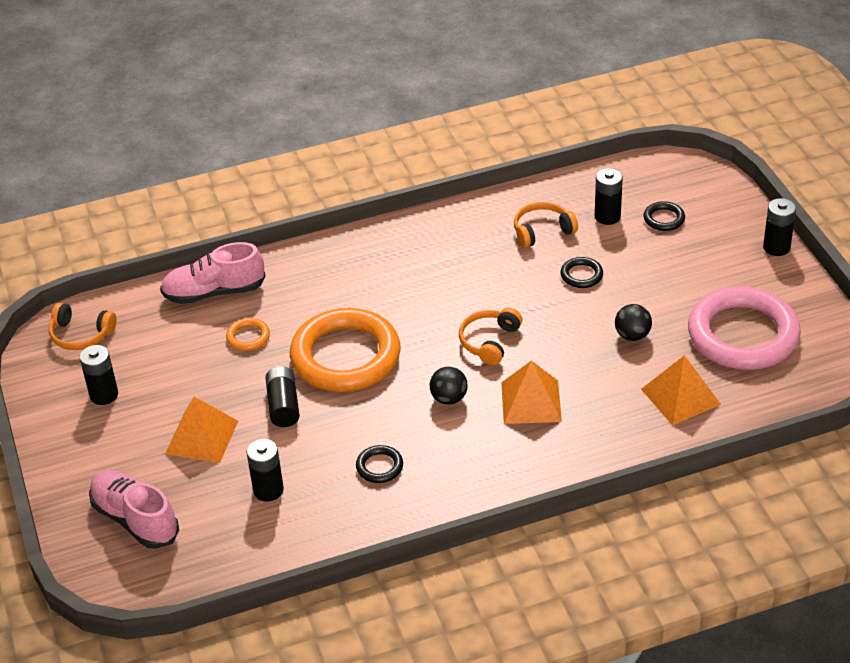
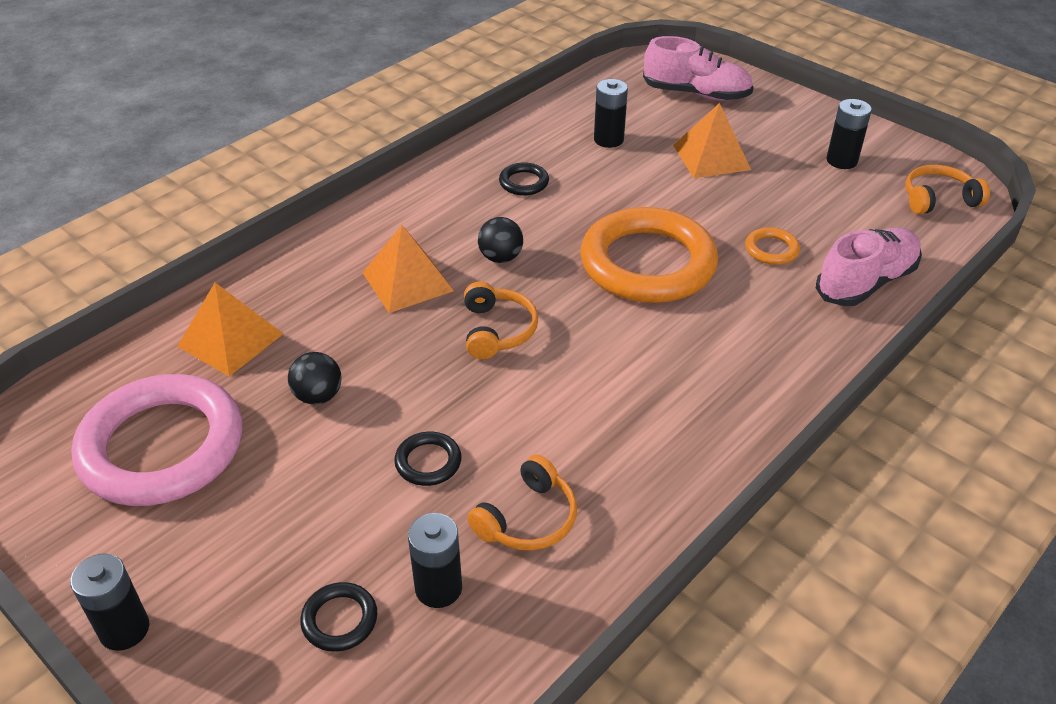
camera: 150 degrees right, 0 degrees up
black battery [265,366,300,427] -> none

